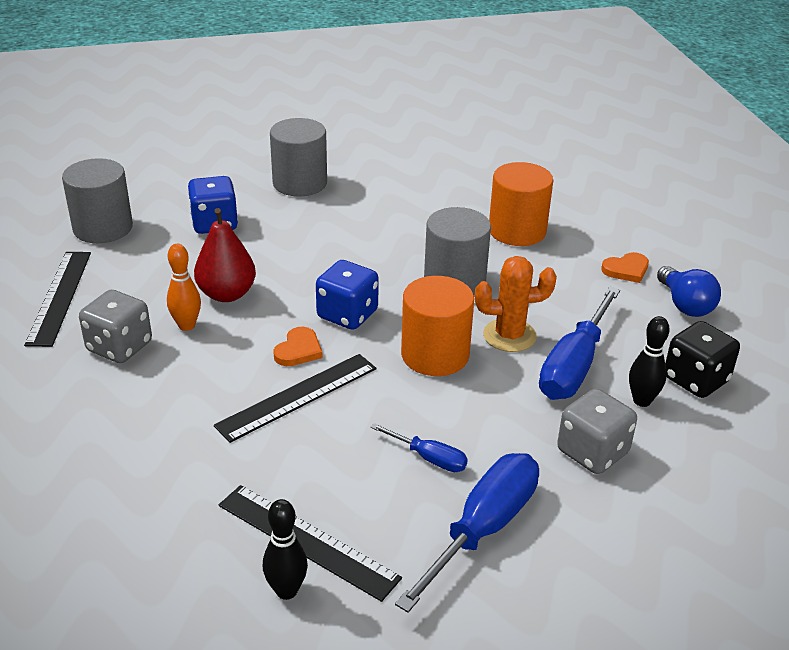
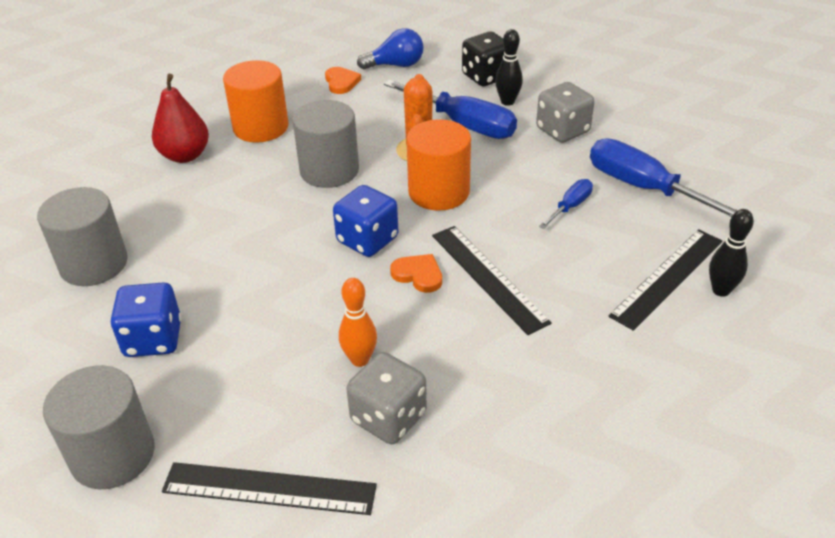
camera: 80 degrees left, 5 degrees up
red pear [194,208,256,302] -> red pear moved to [152,74,209,163]

